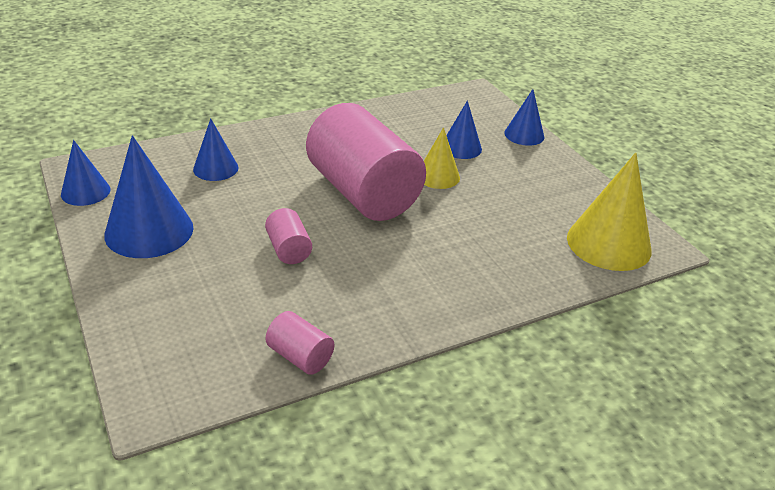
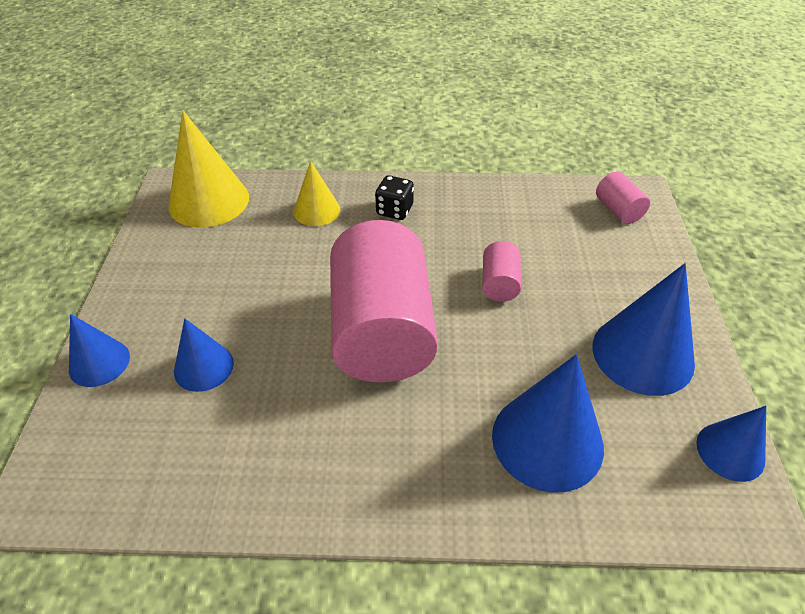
camera: 150 degrees left, 10 degrees up
blue cone [193,118,239,181] -> blue cone [492,354,604,493], size x1.72
pink cylinder [266,311,334,375] -> pink cylinder moved to [596,172,650,224]
yellow cone [424,127,460,189] -> yellow cone moved to [294,161,340,226]
none -> black dice [375,175,414,220]

